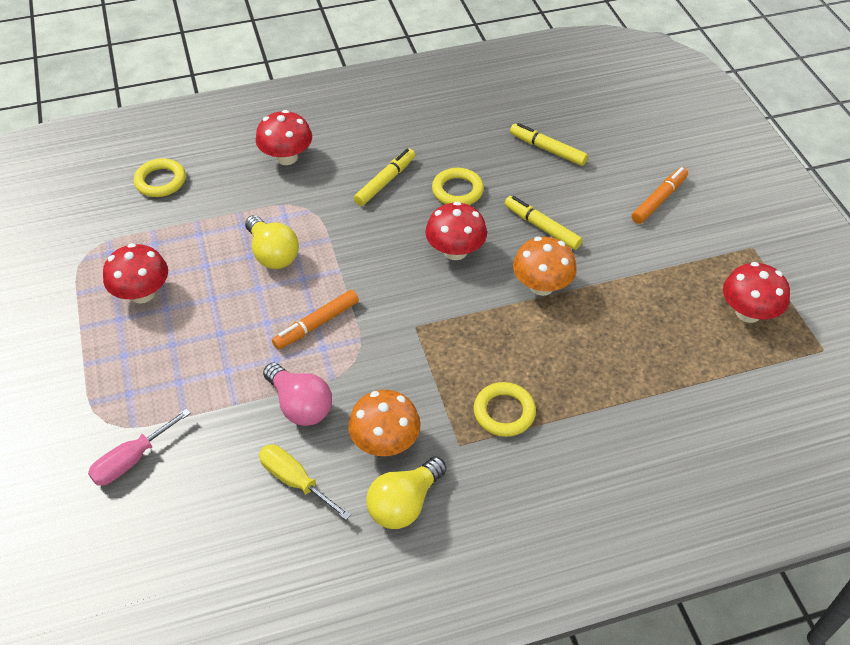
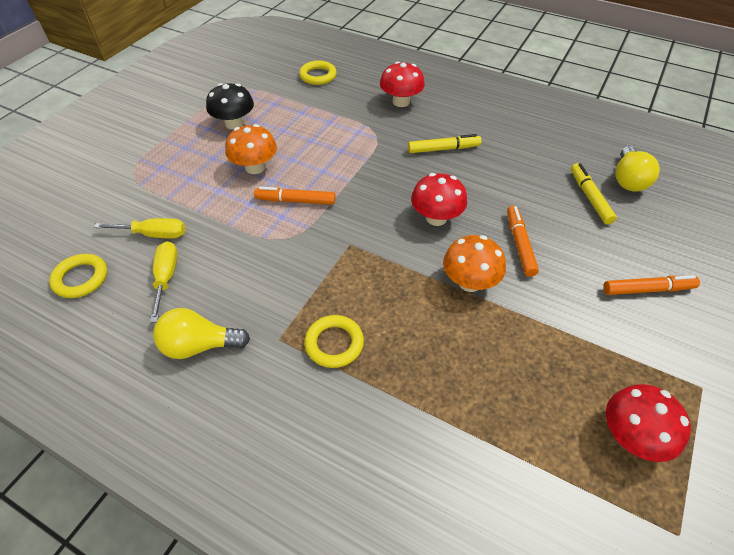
camera: 45 degrees right, 0 degrees up
pink screwdriver [88,408,191,486] -> none
red mushroom [103,243,168,303] -> black mushroom [206,83,254,130]
yellow light bulb [245,215,299,269] -> yellow light bulb moved to [615,146,660,192]
pink light bulb [263,363,332,426] -> none
orange mushroom [348,390,421,456] -> orange mushroom moved to [225,124,277,174]
yellow ring [432,168,484,205] -> yellow ring moved to [49,254,107,298]
yellow marker [504,196,583,250] -> orange marker [507,205,539,277]
none -> yellow screwdriver [94,218,185,238]

